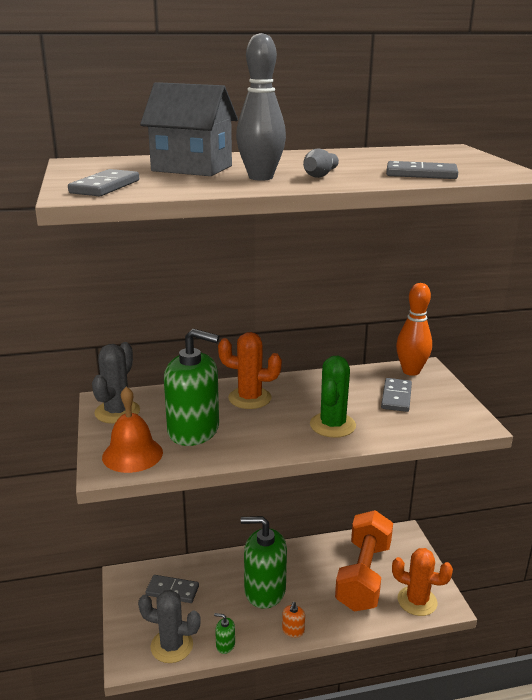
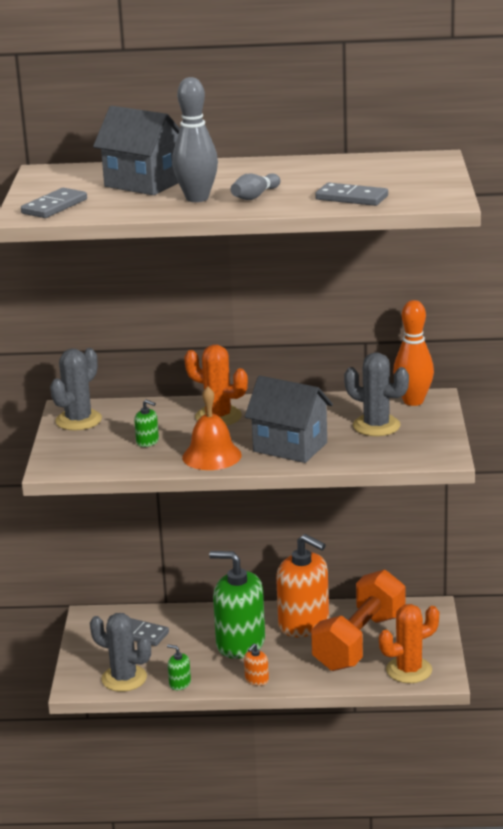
camera: 15 degrees right, 0 degrees up
orange bell [102,387,163,473] -> orange bell moved to [182,386,242,470]
green soap dispenser [164,329,219,446] -> green soap dispenser [134,400,159,447], size x0.41
green cactus [310,356,356,438] -> grey house [245,376,333,463]
grey domino [381,378,412,412] -> grey cactus [344,352,409,436]
orange cactus [392,548,453,616] -> orange cactus turned 60 degrees counterclockwise [379,604,439,683]
none -> orange soap dispenser [276,534,329,637]

